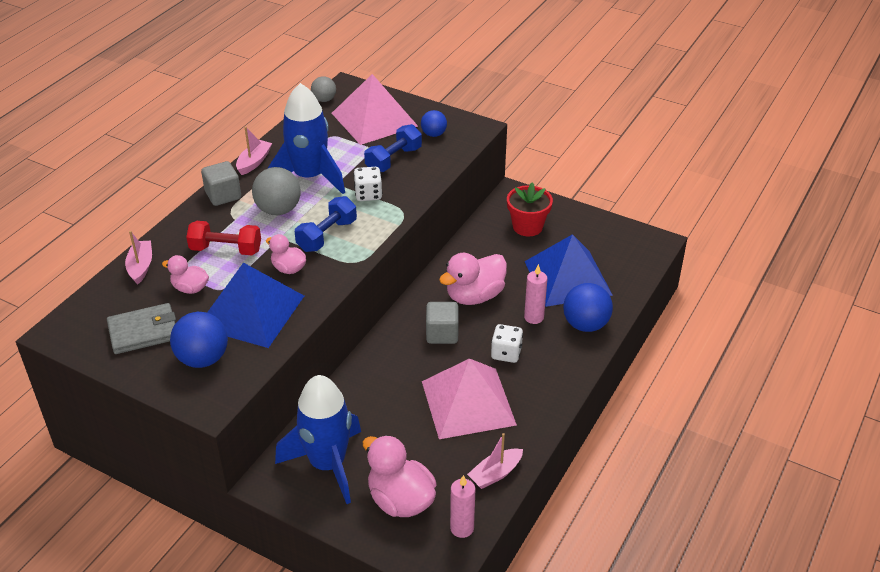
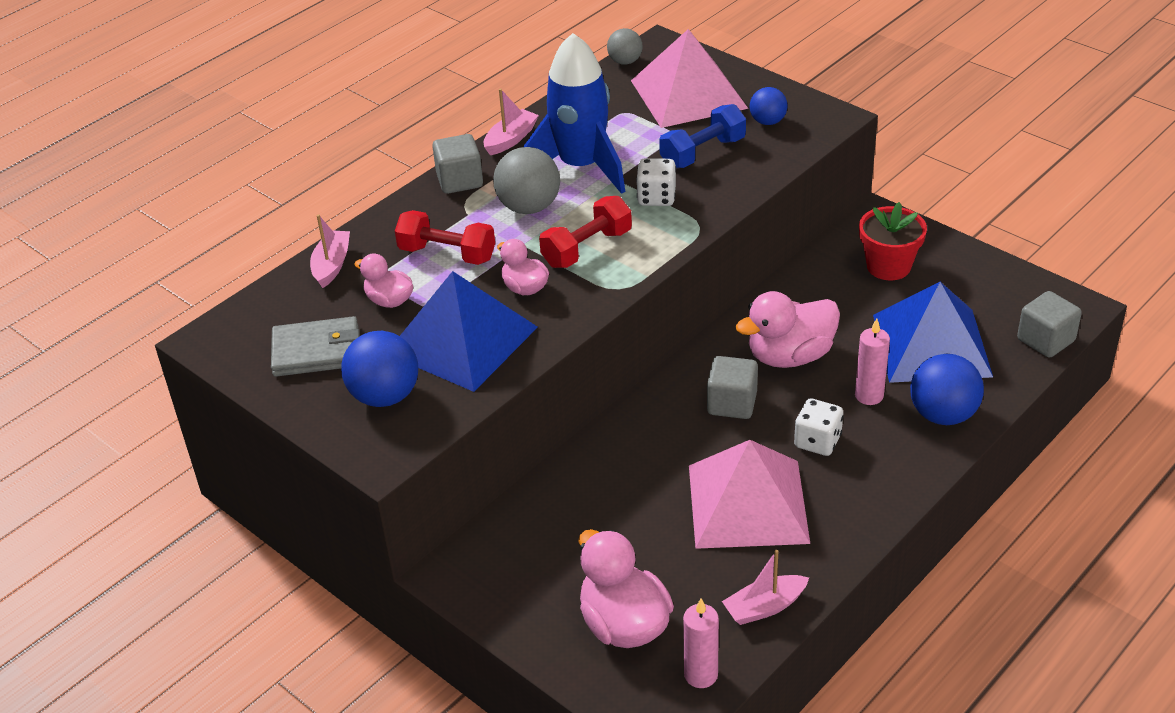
camera: 15 degrees right, 0 degrees up
blue rocket [275,375,361,504] -> none
blue dumbbell [295,196,357,252] -> red dumbbell [539,196,632,268]
none -> grey cube [1017,291,1082,358]

